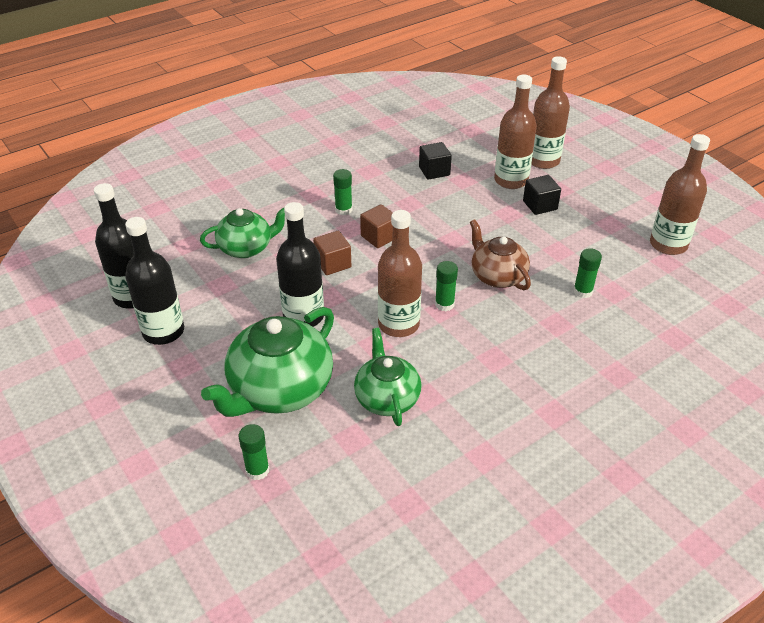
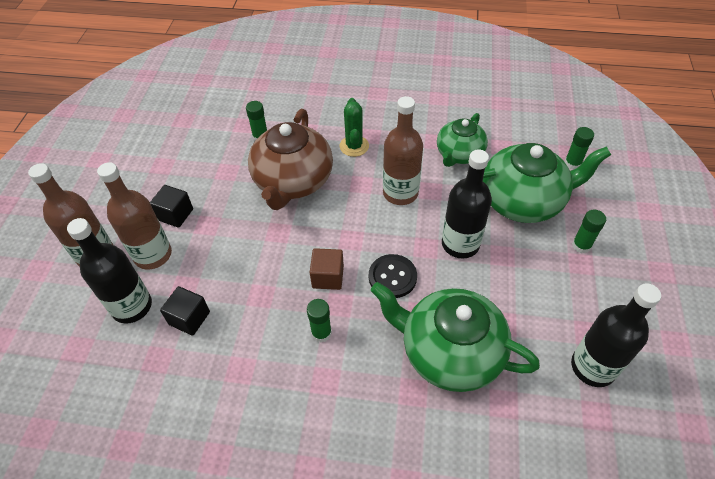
camera: 135 degrees left, 10 degrees up
black bottle [125,217,184,345] -> black bottle moved to [67,218,152,324]
green teapot [200,208,285,258] -> green teapot [371,282,540,392], size x1.61
brown cube [313,231,351,275] -> black button [369,254,417,298]
green glue stick [435,261,458,311] -> green glue stick moved to [572,209,606,254]
brown teapot [470,219,531,290] -> brown teapot [248,109,333,210], size x1.61
brown bottle [650,134,710,255] -> none
none -> green cactus [339,98,369,157]

